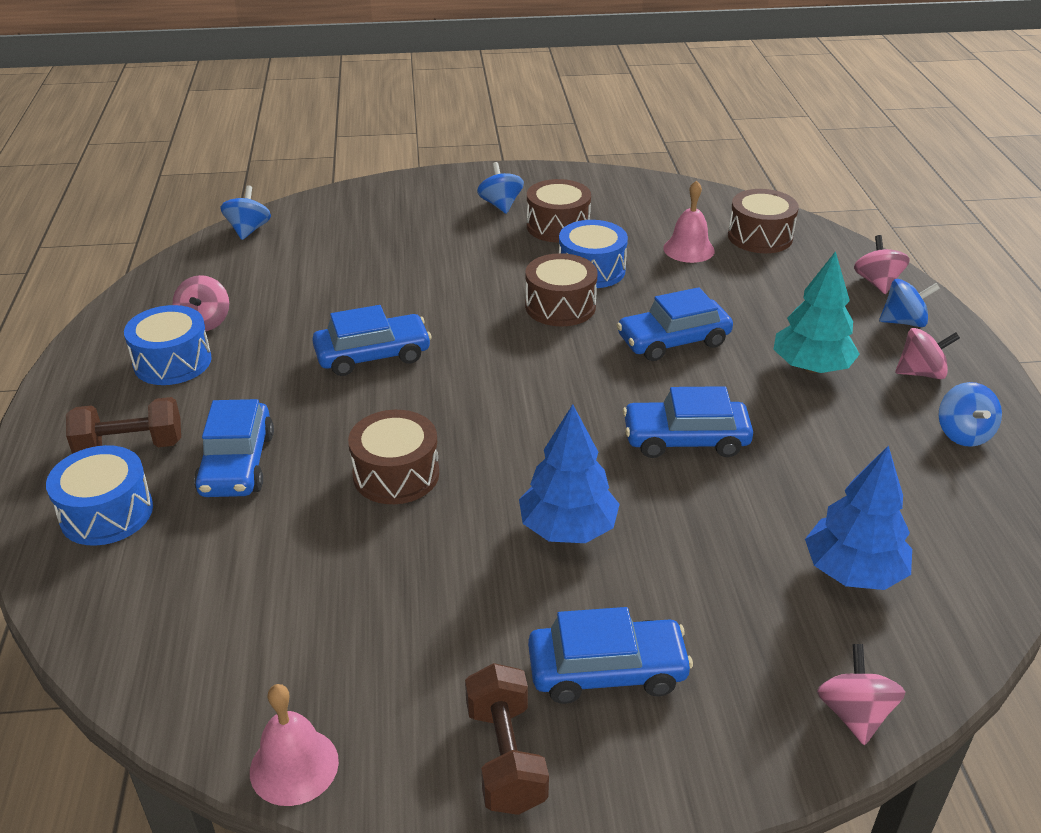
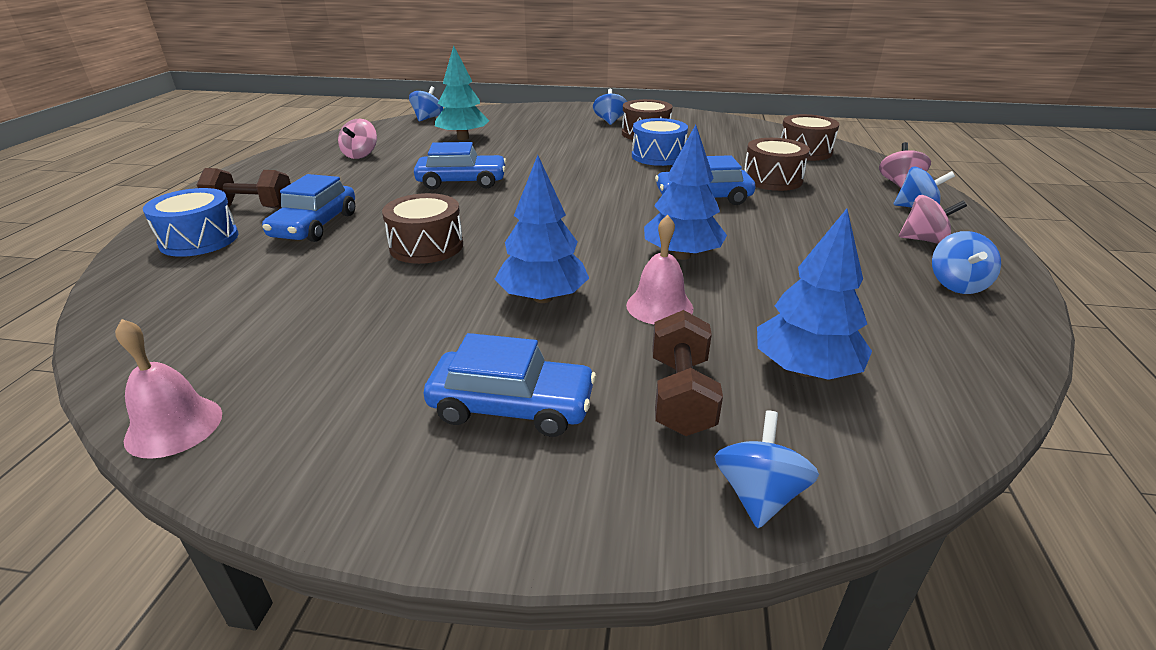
camera: 15 degrees right, 5 degrees down
blue drum [124,305,212,385] -> none
brown dumbbell [465,663,549,815] -> brown dumbbell moved to [652,310,723,436]
brown drum [525,253,598,326] -> brown drum moved to [745,138,810,191]
blue car [623,386,753,458] -> blue tree [644,125,727,260]
pink bell [663,180,715,263] -> pink bell moved to [626,215,693,324]
turquoise tree [773,251,860,373] -> turquoise tree moved to [435,45,489,140]
pink spinning top [817,644,905,745] -> blue spinning top [715,411,819,528]

